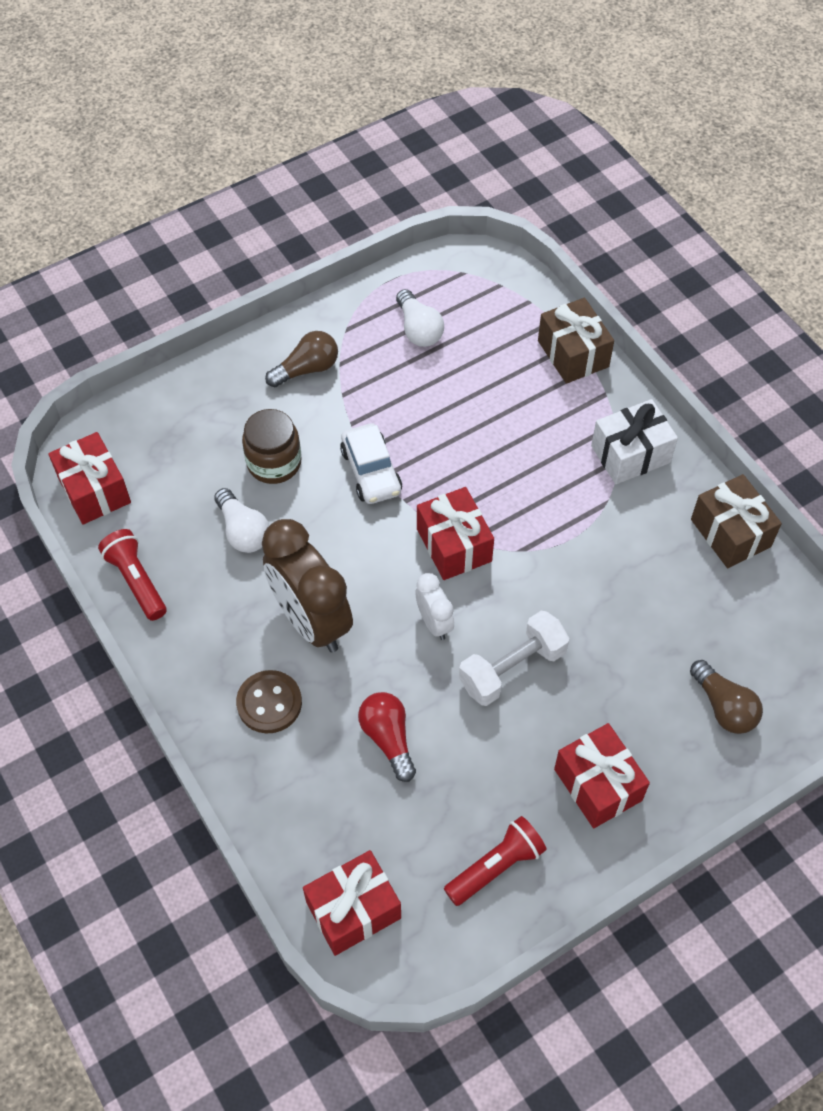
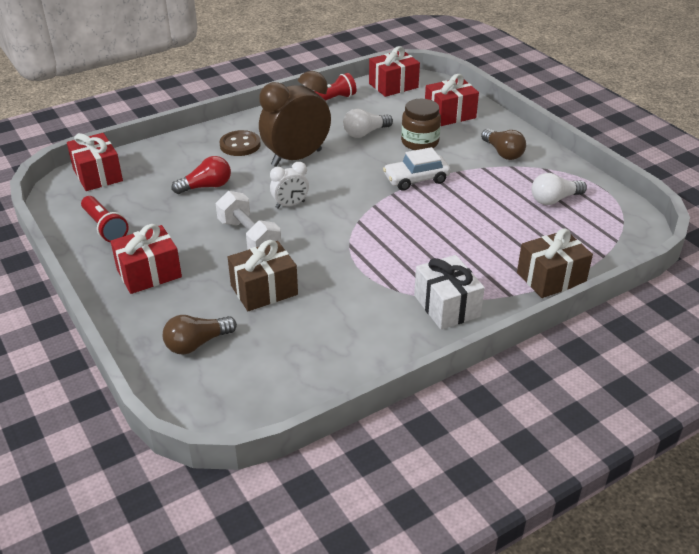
camera: 90 degrees right, 20 degrees down
red gift [417,487,494,580] -> red gift moved to [425,74,479,126]
brown gift [691,474,782,568] -> brown gift moved to [228,240,298,311]

